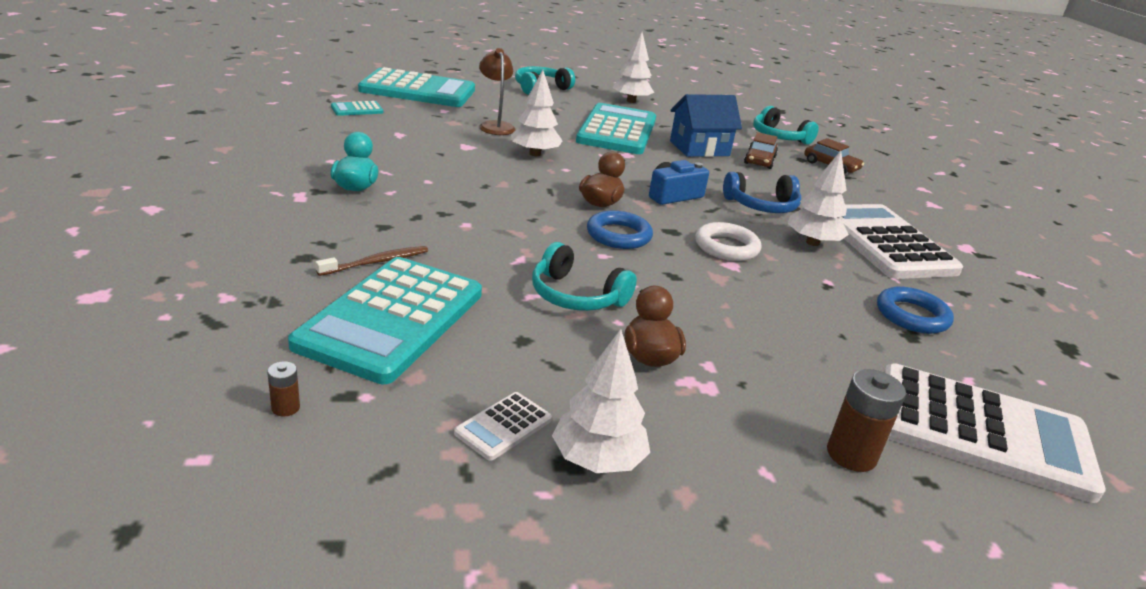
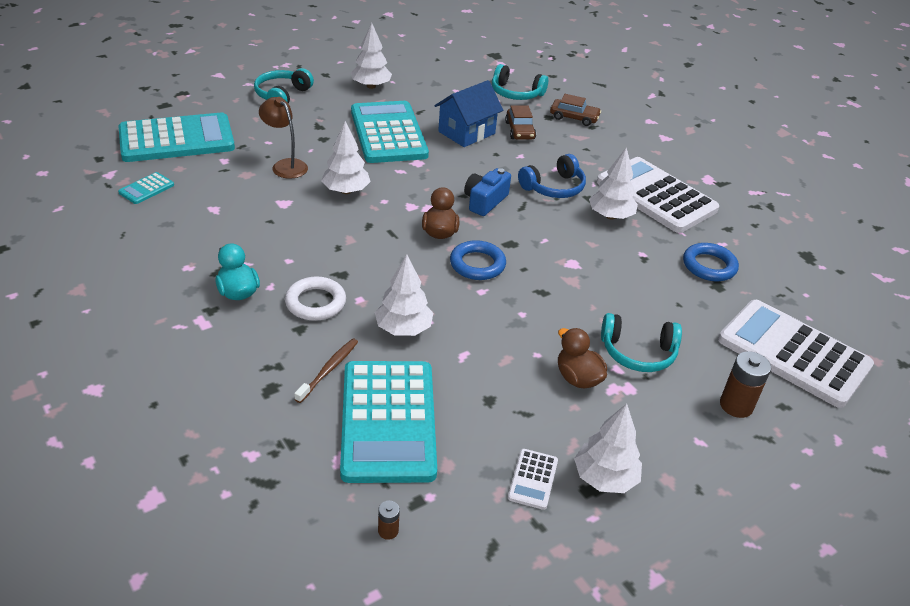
camera: 25 degrees left, 10 degrees up
turquoise headphones [532,242,637,311] -> turquoise headphones moved to [601,313,682,372]
white ring [695,222,761,261] -> white ring moved to [285,276,346,321]
white calculator [884,363,1105,503] -> white calculator turned 135 degrees counterclockwise [718,300,874,408]
none -> white tree [375,254,433,336]

